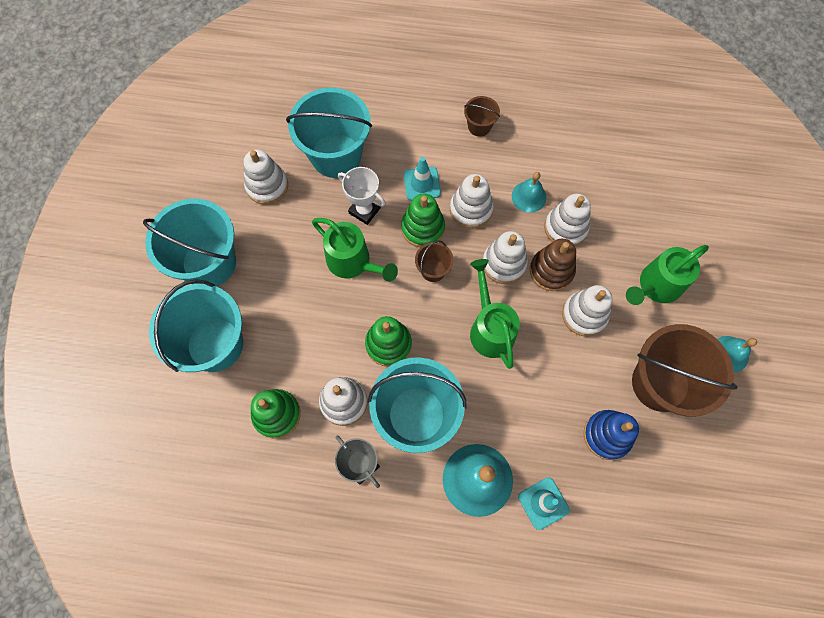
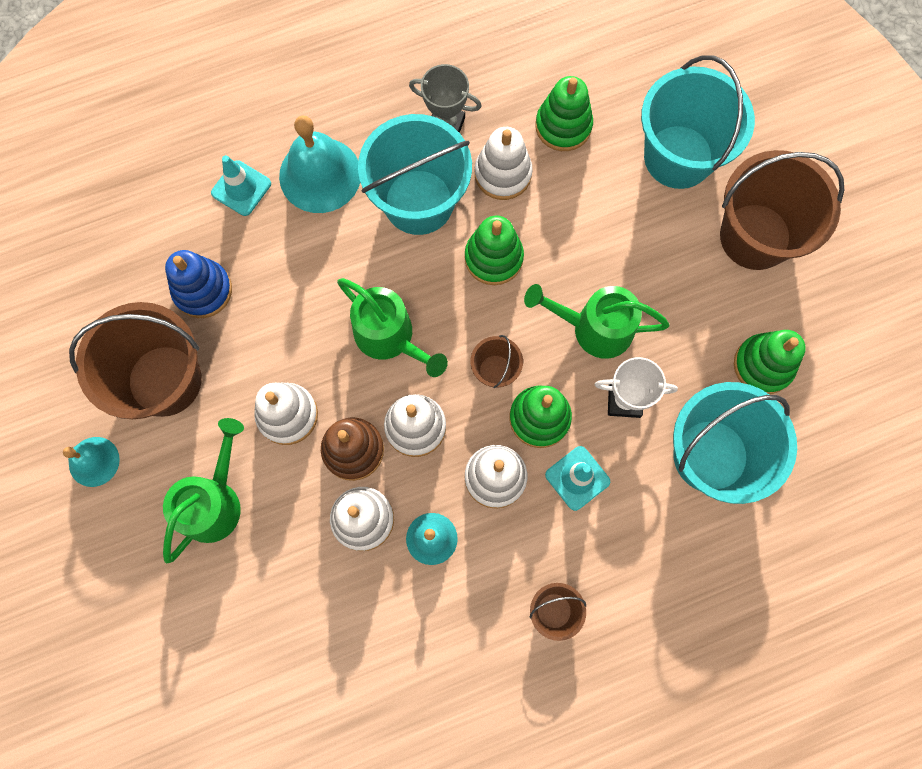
camera: 150 degrees right, 5 degrees up
turquoise bucket [143,199,236,286] -> brown bucket [720,150,844,270]
white stacking toy [244,149,288,205] -> green stacking toy [734,330,806,394]

